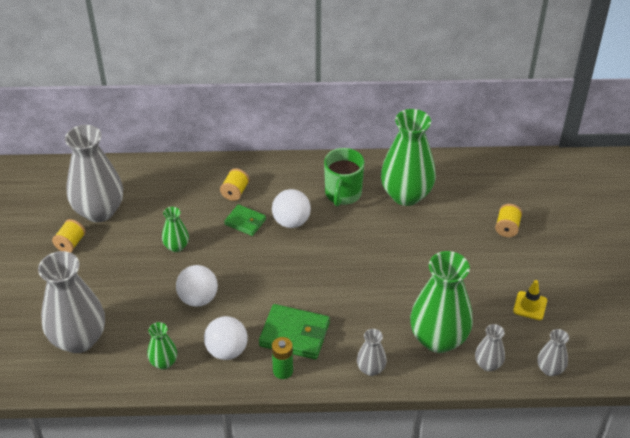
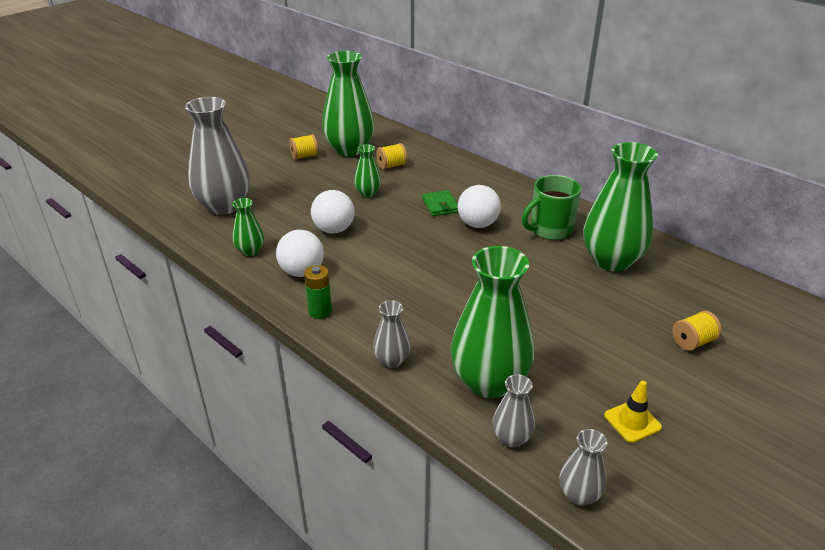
camera: 45 degrees right, 10 degrees down
grey vase [65,125,123,222] -> green vase [322,51,375,156]
yellow spool [220,168,249,201] -> yellow spool moved to [377,143,407,170]
green wallet [259,304,330,359] -> none

